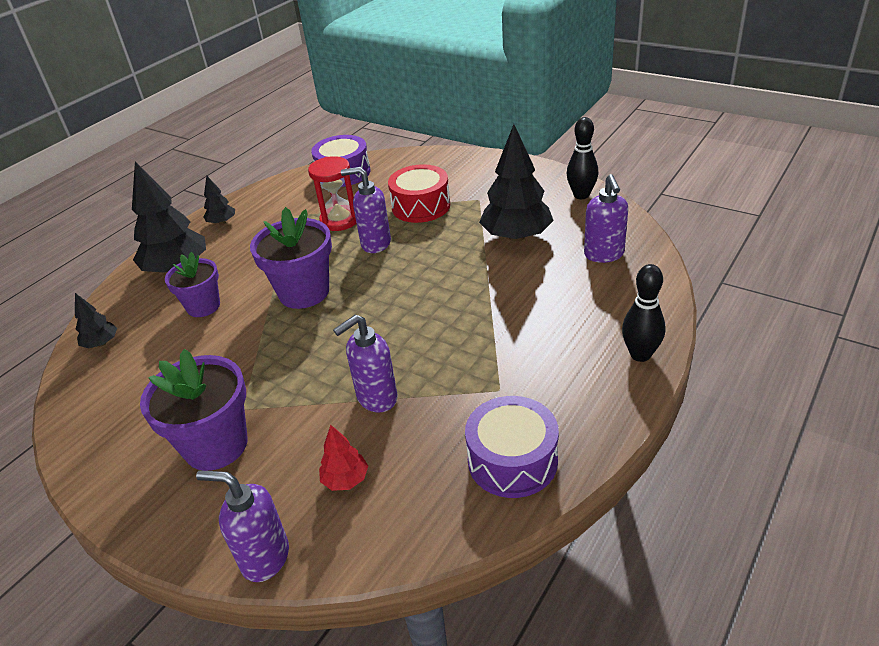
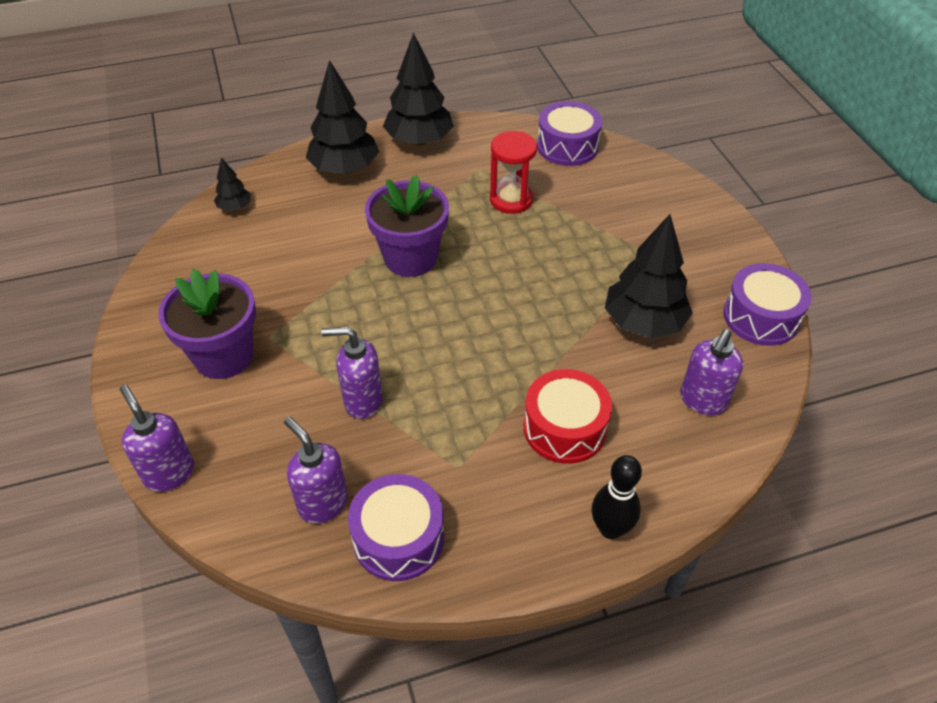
camera: 35 degrees right, 10 degrees up
purple flower pot [165,252,220,317] -> none
black tree [203,175,235,225] -> black tree [383,33,453,146], size x2.06
red tree [319,425,368,491] -> none
purple soap dispenser [341,167,391,253] -> purple soap dispenser moved to [284,417,348,524]
red drum [388,164,450,223] -> red drum moved to [524,369,612,464]
black bowling pin [567,117,598,199] -> purple drum [723,263,812,346]

